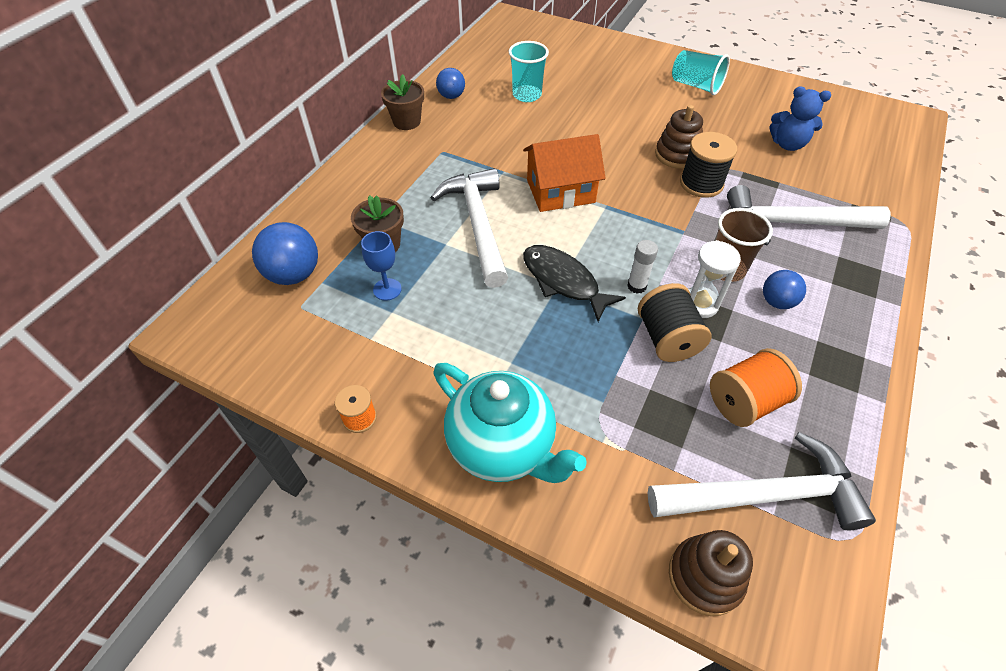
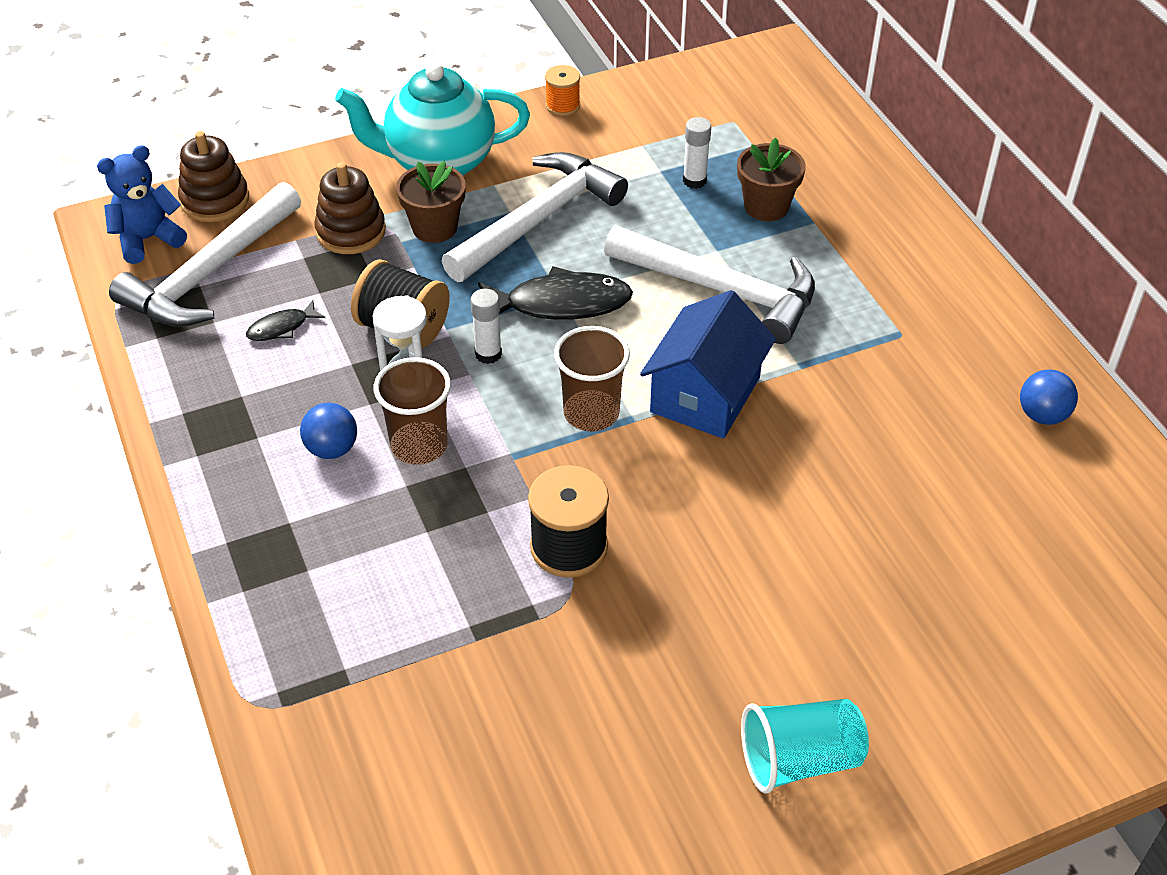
camera: 130 degrees right, 5 degrees down
blue ball [252,222,318,285] -> none
blue goblet [361,231,402,300] -> white glue stick [683,117,711,189]
brown flower pot [381,74,424,130] -> brown flower pot moved to [396,161,466,243]
turquoise cup [509,41,549,102] -> none
orange house [523,134,606,212] -> blue house [640,290,776,439]
brown stacking toy [655,105,703,169] -> brown stacking toy moved to [314,162,386,254]
orange spool [710,348,802,427] -> black fish [246,300,325,341]
white hammer [727,185,891,245] -> white hammer moved to [442,152,628,282]
blue teddy bear [770,86,831,151] -> blue teddy bear moved to [97,145,187,264]
none -> brown cup [554,326,630,432]

